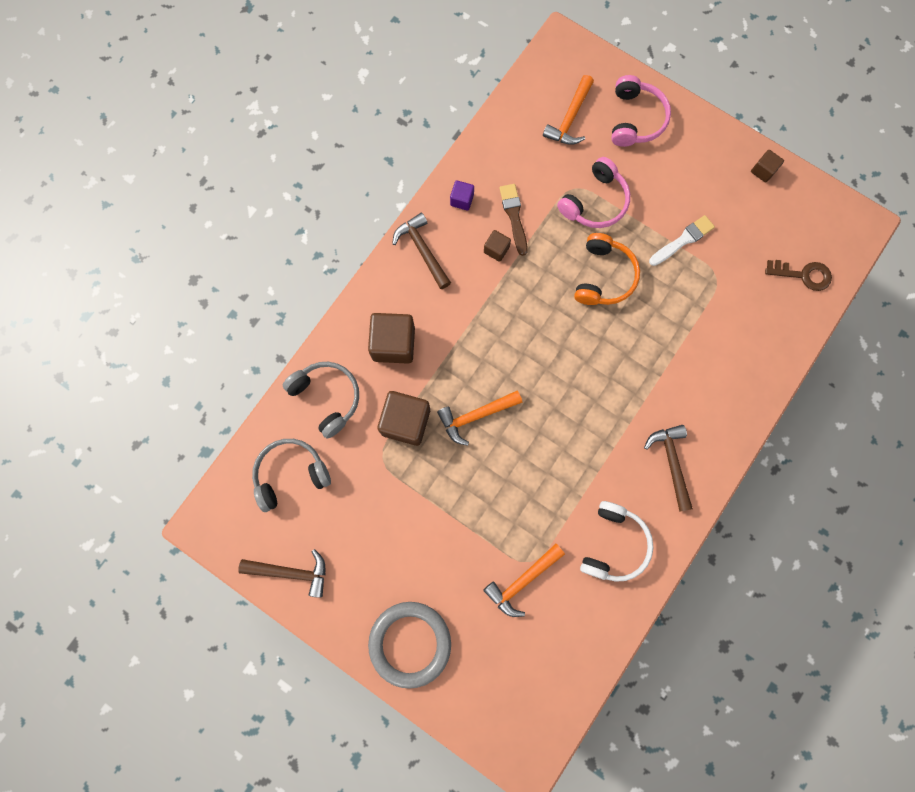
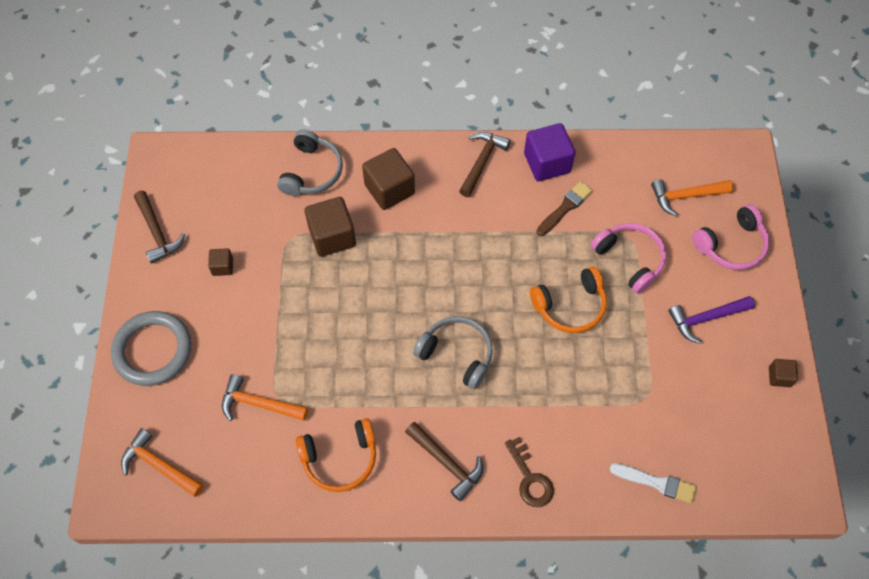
camera: 55 degrees right, 15 degrees down
grey headphones [252,439,331,512] -> grey headphones moved to [413,316,493,389]
orange hammer [437,391,522,446] -> orange hammer moved to [121,428,204,497]
purple cube [450,180,474,211] -> purple cube [524,123,575,181], size x1.96
brown cube [484,230,511,262] -> brown cube moved to [208,248,233,276]
pink headphones [557,157,630,228] -> pink headphones turned 135 degrees counterclockwise [591,223,667,294]
white headphones [580,501,653,582] -> orange headphones [296,418,376,492]
brown hammer [644,425,693,512] -> brown hammer turned 90 degrees clockwise [405,422,483,501]
white brush [649,215,715,266] -> white brush moved to [610,463,697,504]
brown key [765,260,832,291] -> brown key moved to [505,437,554,507]
none -> purple hammer [668,296,755,344]

